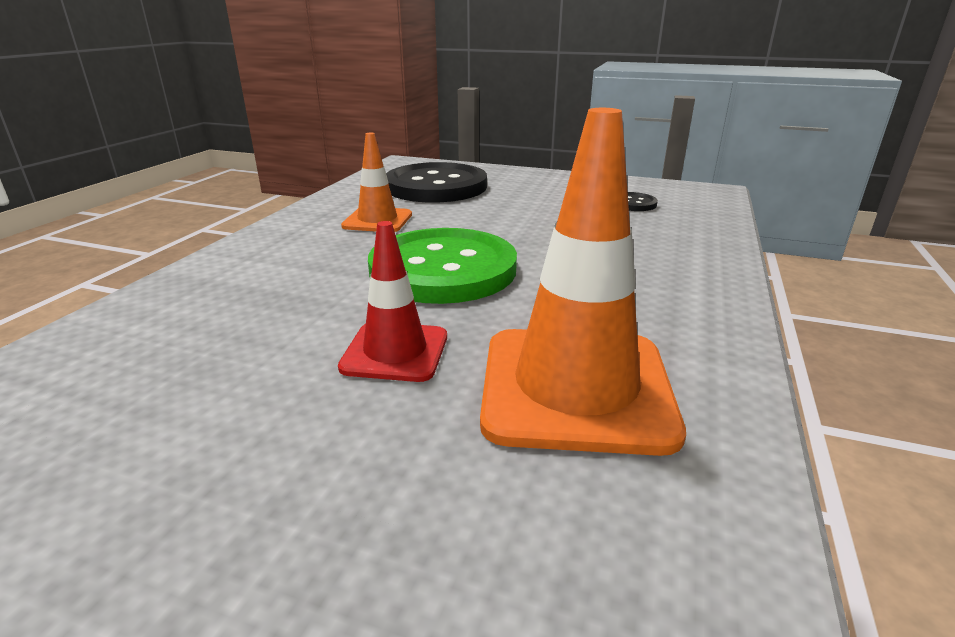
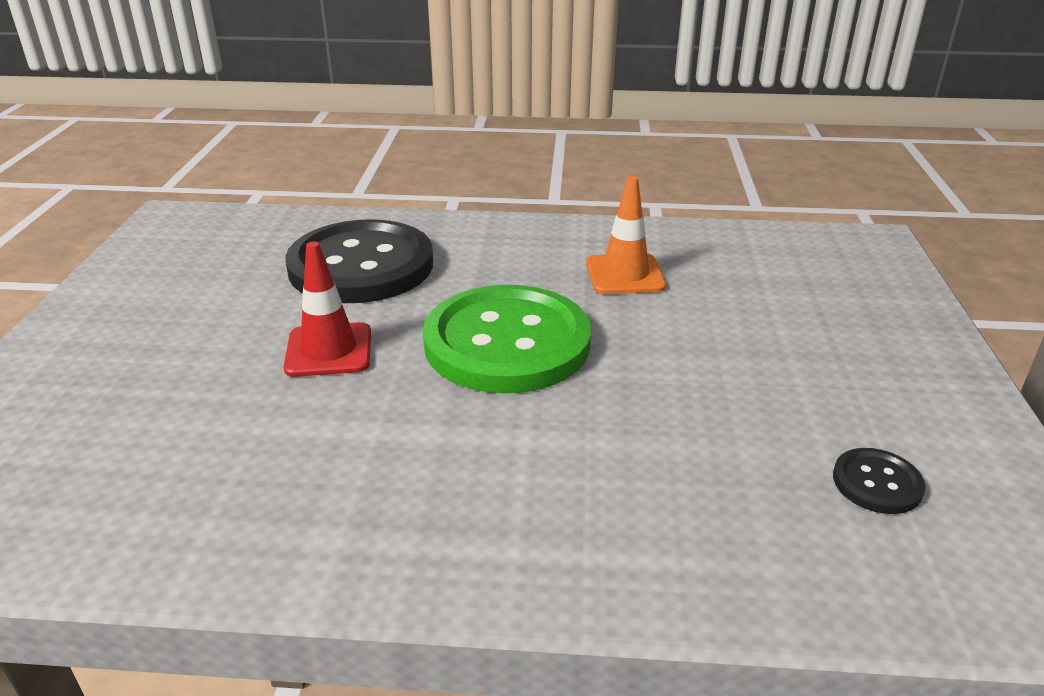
camera: 75 degrees right, 5 degrees up
black button [386,162,487,202] -> black button moved to [285,219,433,303]
orange traffic cone [480,108,686,456] -> none

